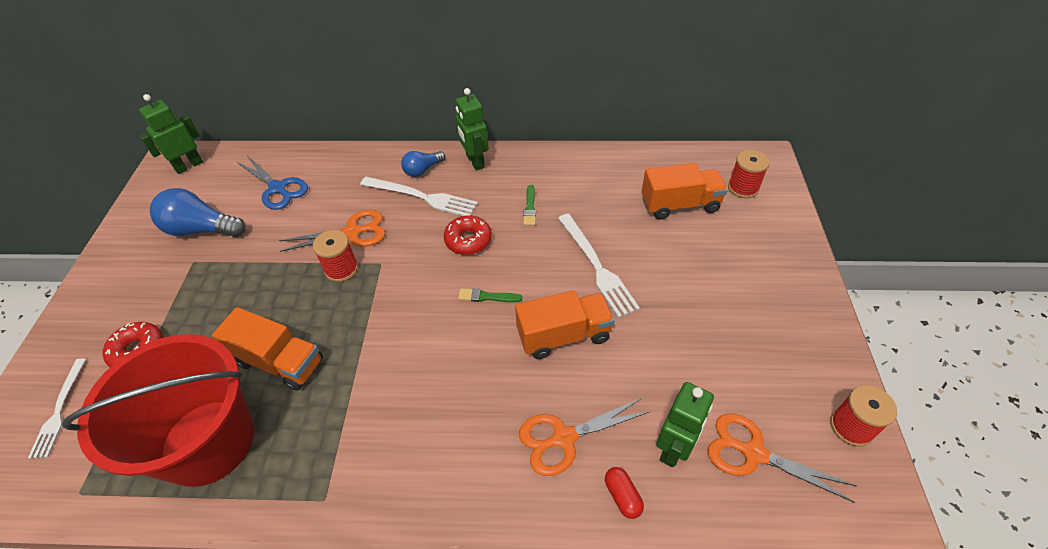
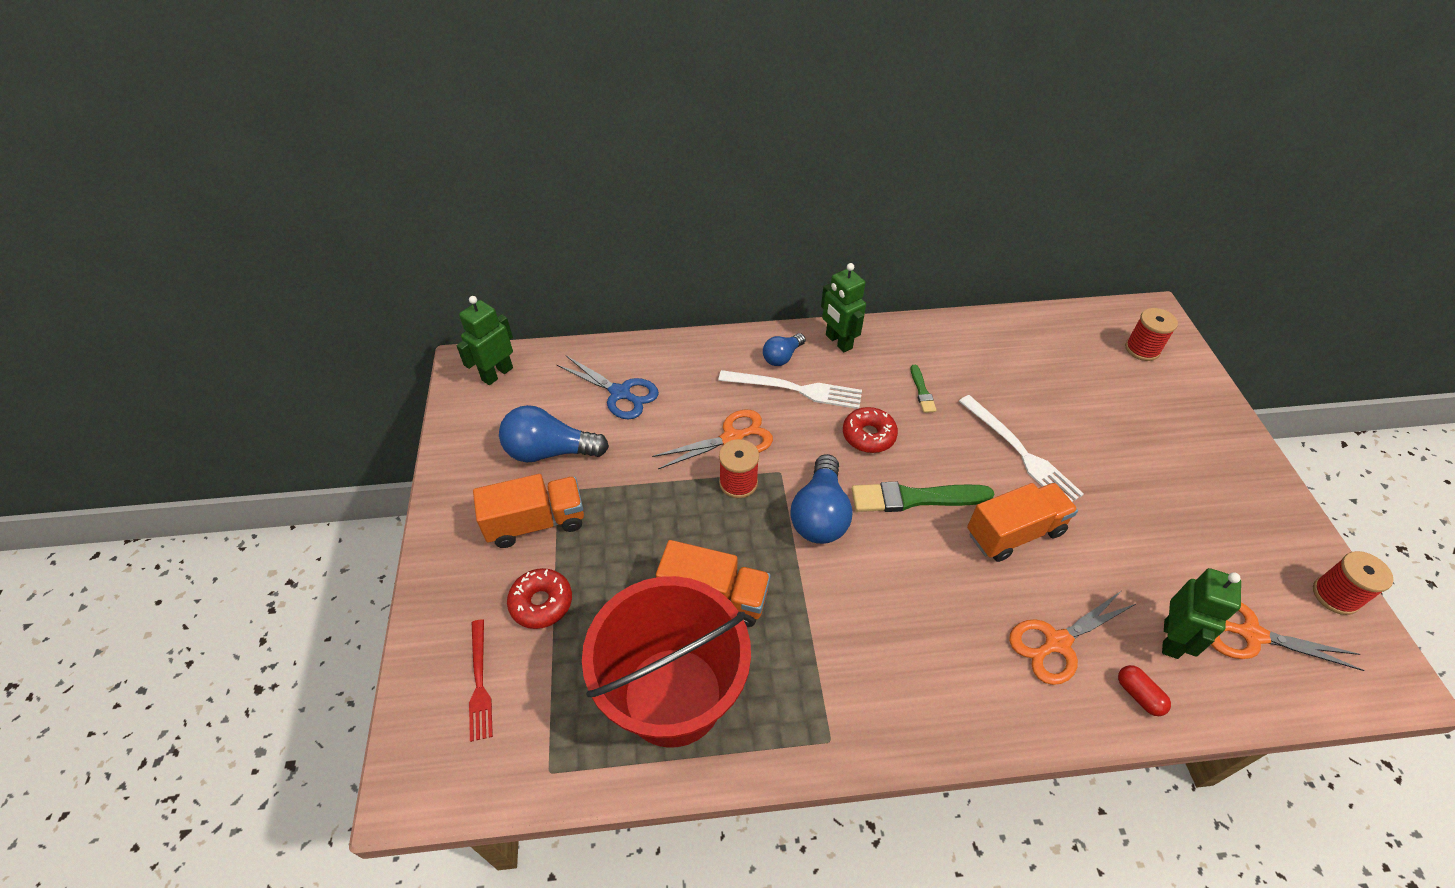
camera: 10 degrees left, 0 degrees up
white fork [28,359,86,459] -> red fork [469,619,493,742]
green brush [458,288,522,302] -> green brush [852,482,995,512], size x1.98
orange truck [641,163,728,220] -> orange truck moved to [473,474,584,548]
none -> blue light bulb [791,454,853,544]

